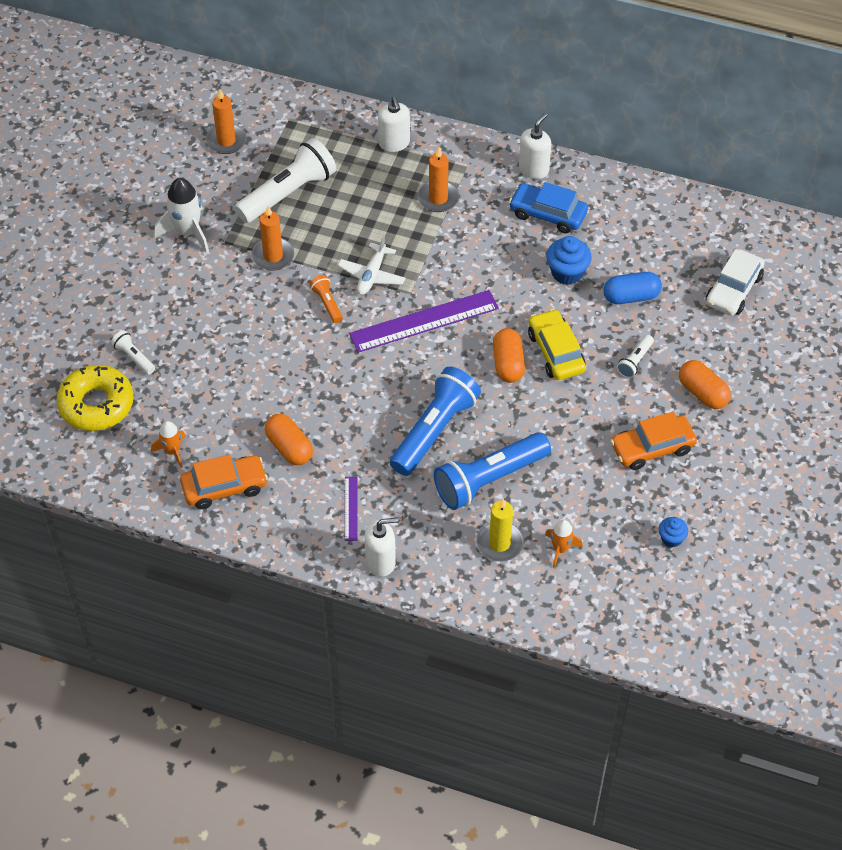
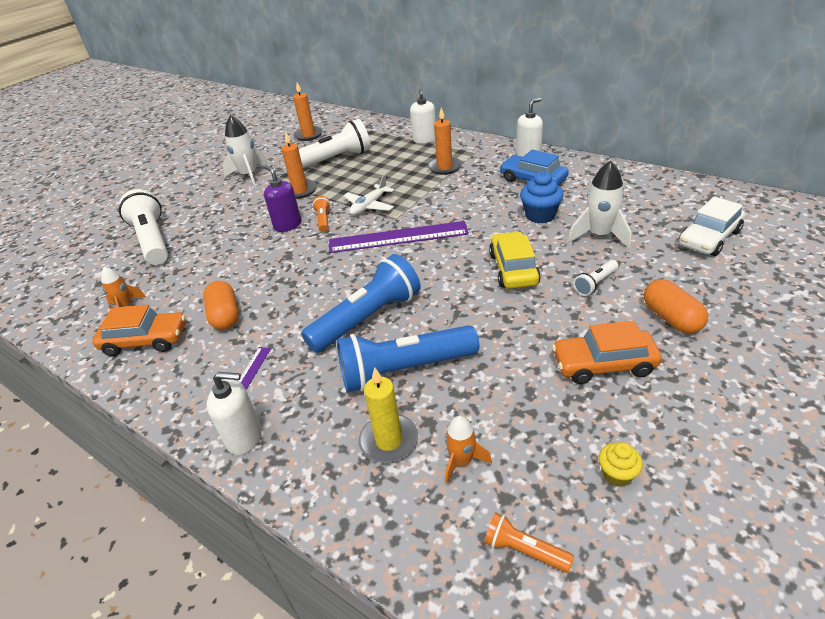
camera: 20 degrees right, 15 degrees down
yellow donut [57,365,134,431] -> none
white flashlight [111,330,155,375] -> white flashlight [119,189,168,265], size x2.20
orange capsule [493,328,525,383] -> none
blue capsule [603,272,662,304] -> white rocket [568,160,631,248]
blue cupcake [659,517,688,547] -> yellow cupcake [599,442,643,487]
none -> purple soap dispenser [264,165,301,232]
none -> orange flashlight [484,512,574,573]

